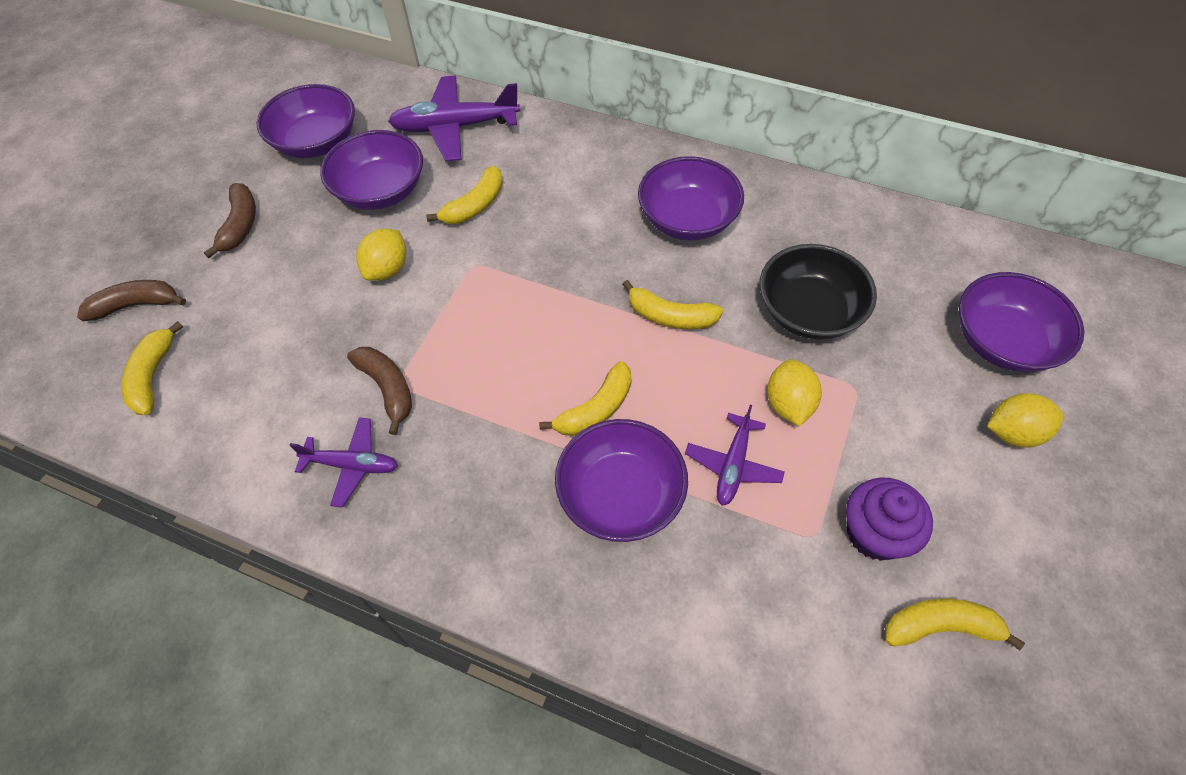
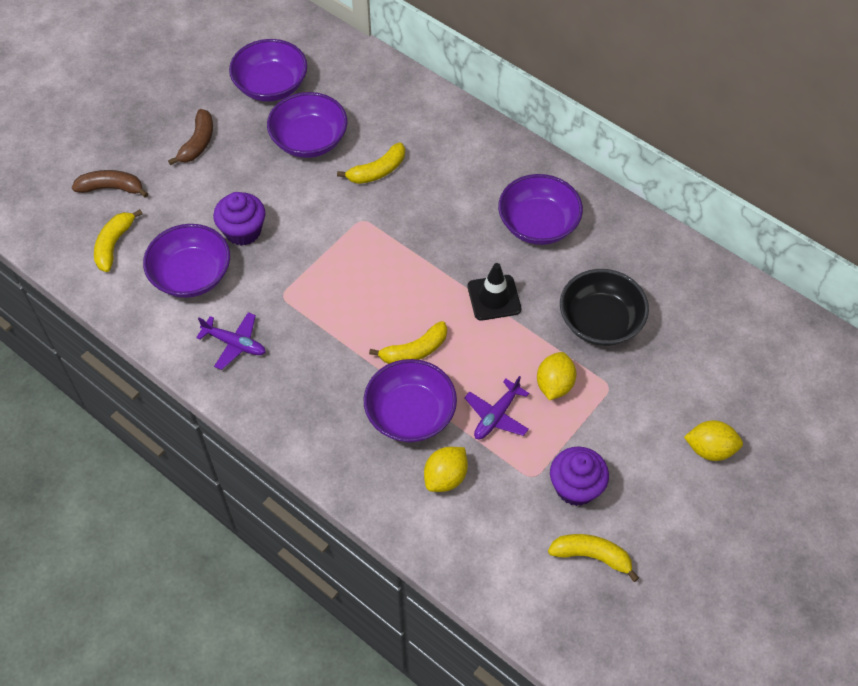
camera: 15 degrees right, 0 degrees up
brown banana [347,347,412,435] -> none
yellow lemon [356,229,407,281] -> yellow lemon moved to [424,447,468,492]
purple plane [388,76,520,162] -> none
yellow banana [622,280,723,329] -> black traffic cone [468,263,521,321]
purple bowl [959,272,1084,372] -> purple bowl moved to [143,224,230,298]
none -> purple cupcake [213,192,266,246]

